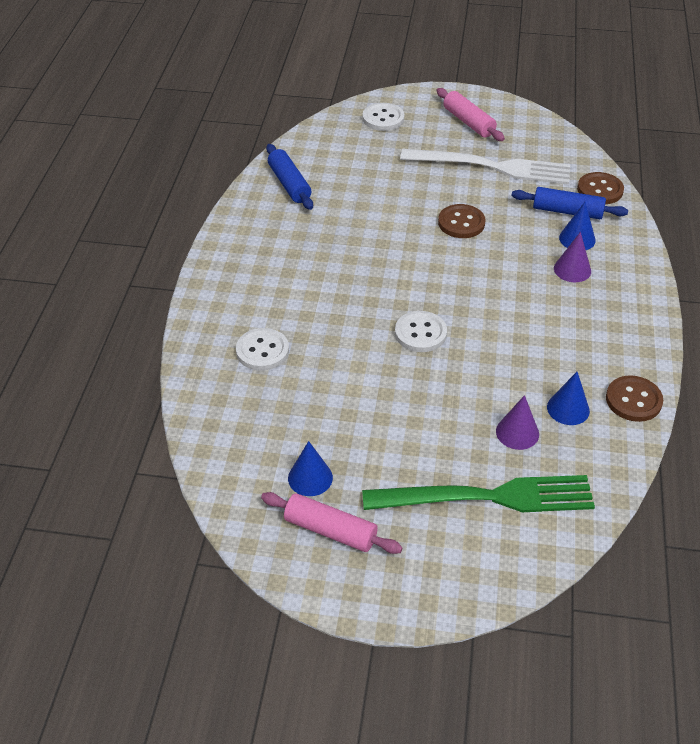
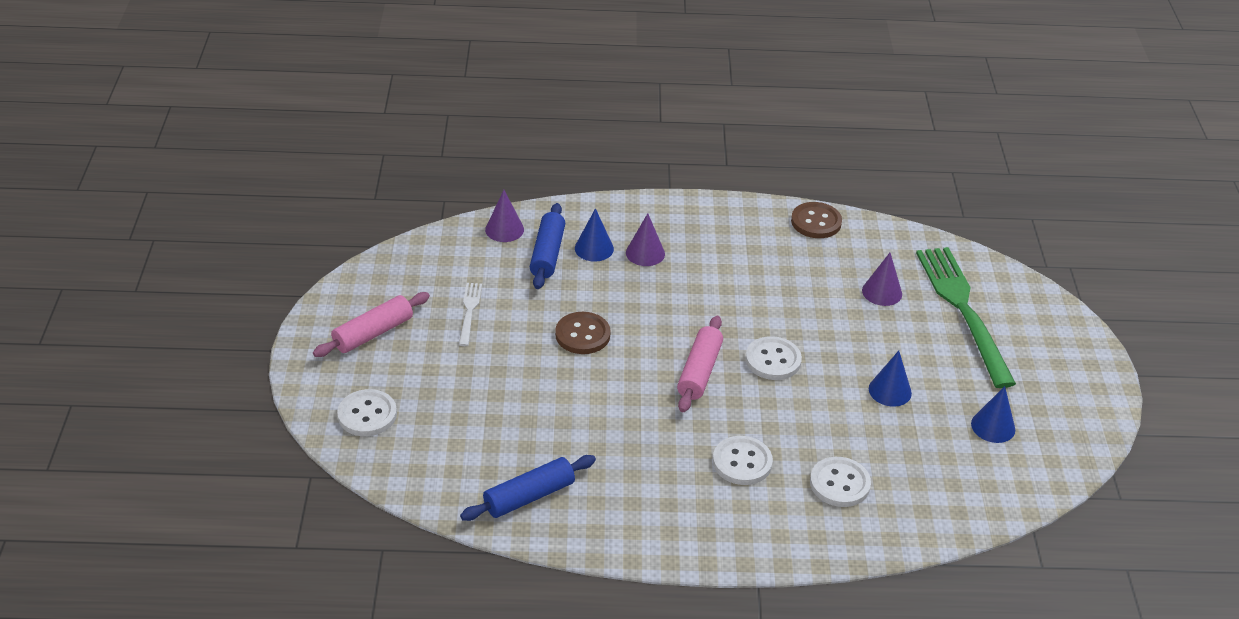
camera: 100 degrees left, 5 degrees down
pink rolling pin [261,492,403,554] -> pink rolling pin moved to [677,316,723,412]
white fork [400,149,570,185] -> white fork [459,283,482,346], size x0.45
blue cone [547,372,590,425] -> blue cone moved to [869,351,912,407]
brown button [577,172,624,204] -> purple cone [485,190,524,242]
none -> white button [713,436,773,485]

